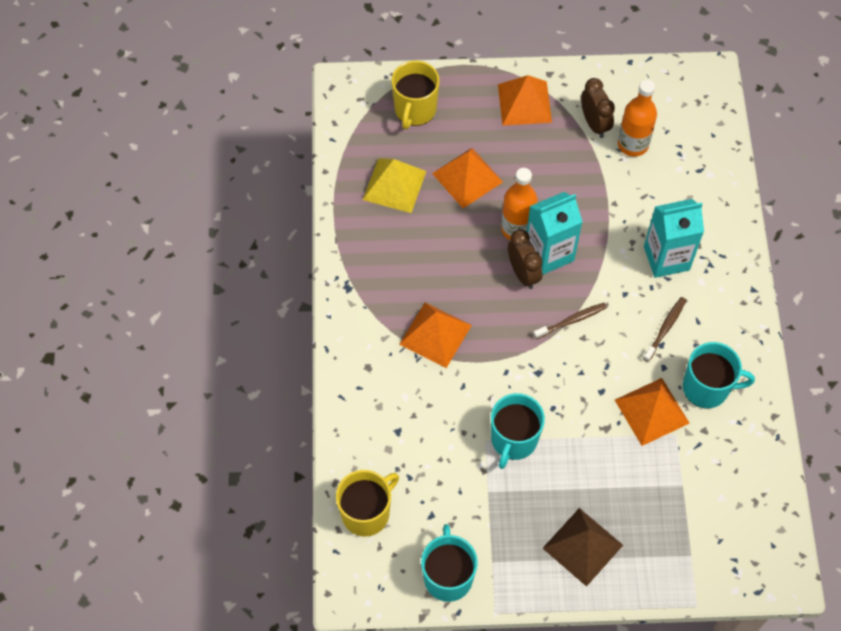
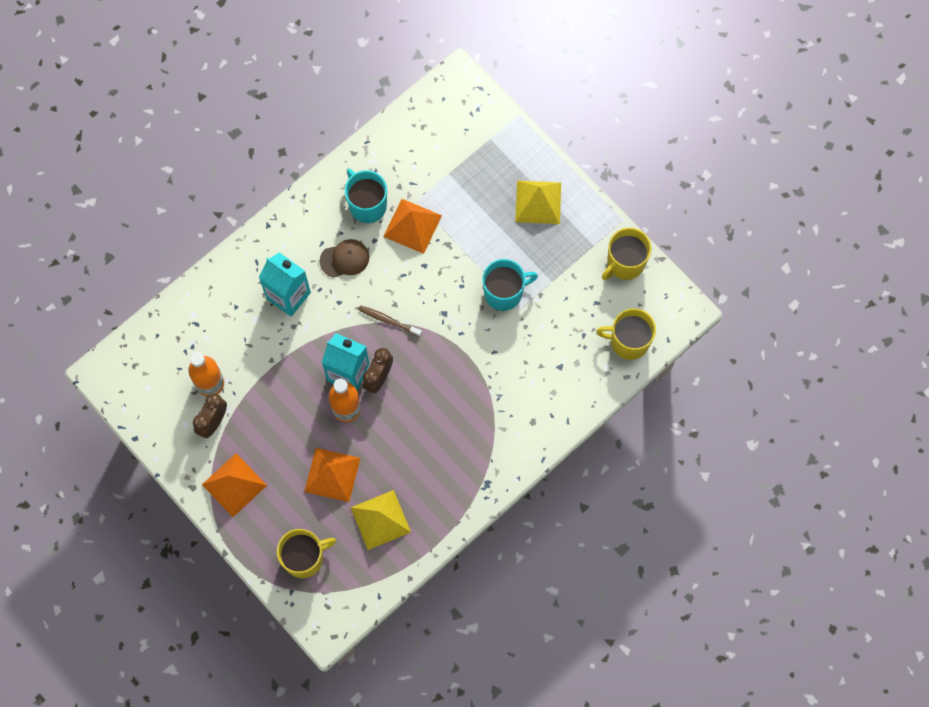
camera: 130 degrees left, 10 degrees up
orange pyramid [399,303,472,368] -> none
turquoise mug [421,524,478,602] -> yellow mug [602,228,651,280]
brown pyramid [542,508,623,587] -> yellow pyramid [515,181,561,224]
brown toothbrush [643,297,686,362] -> brown cap [320,239,369,278]

